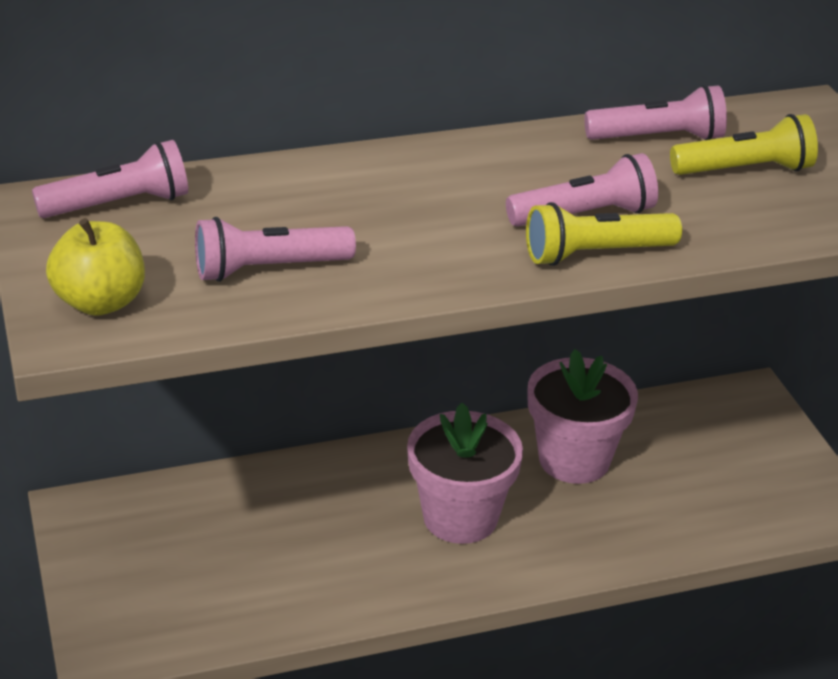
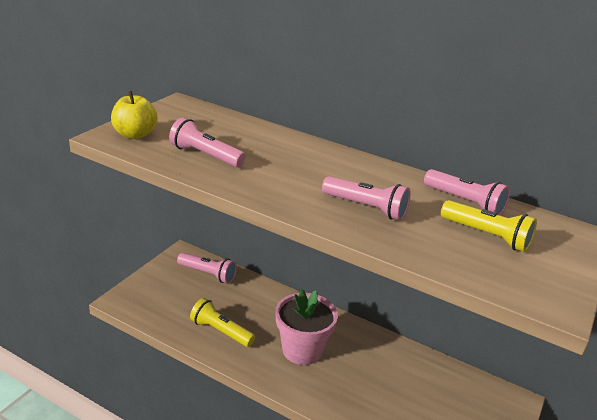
camera: 45 degrees right, 5 degrees down
pink flashlight [32,140,188,218] -> pink flashlight moved to [177,253,237,284]
yellow flashlight [526,202,682,266] -> yellow flashlight moved to [190,298,255,347]
pink flower pot [528,349,638,484] -> none

